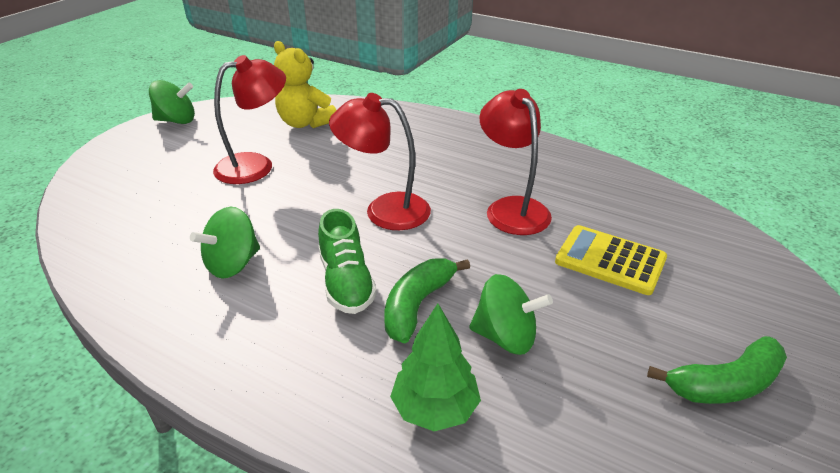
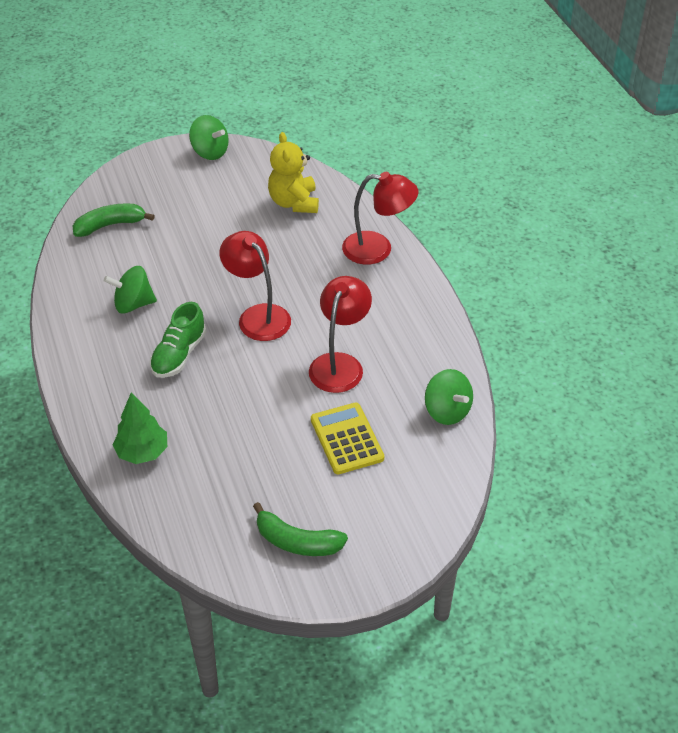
camera: 40 degrees right, 10 degrees up
red lamp [213,55,286,184] -> red lamp moved to [342,172,419,265]
green banana [384,258,470,343] -> green banana moved to [73,203,155,237]
green spinning top [469,274,553,355] -> green spinning top moved to [425,369,473,425]

